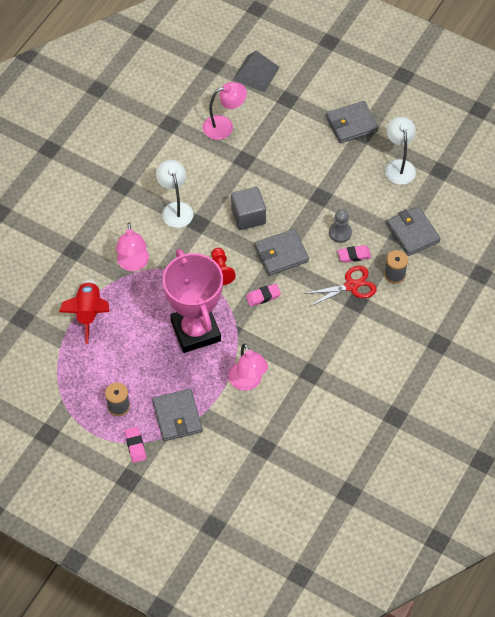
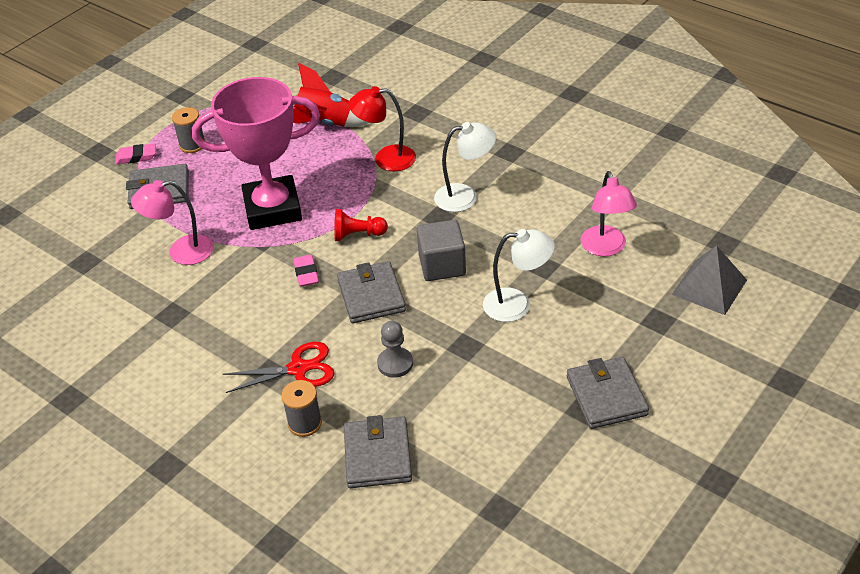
camera: 100 degrees right, 15 degrees down
pink lamp [116,223,149,271] -> red lamp [348,86,416,171]
red scissors [303,266,377,307] -> red scissors turned 90 degrees counterclockwise [223,342,334,393]
pink eraser [337,245,371,263] -> none
white lamp [385,116,416,185] -> white lamp moved to [483,229,555,322]
grey wallet [386,206,441,256] -> grey wallet turned 75 degrees counterclockwise [344,415,412,488]

